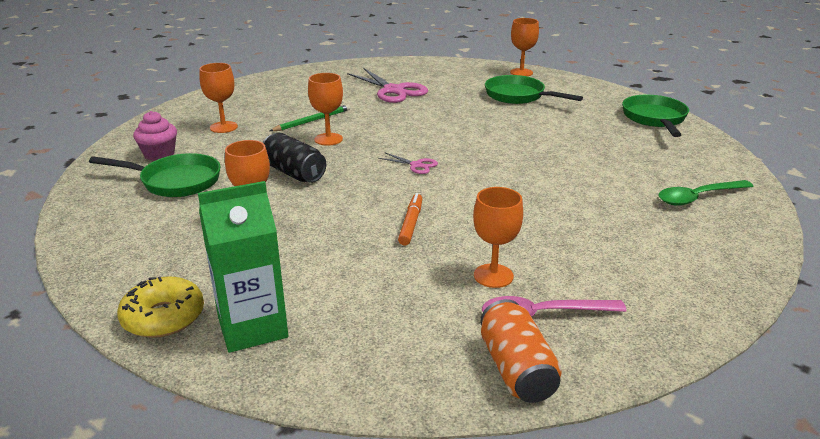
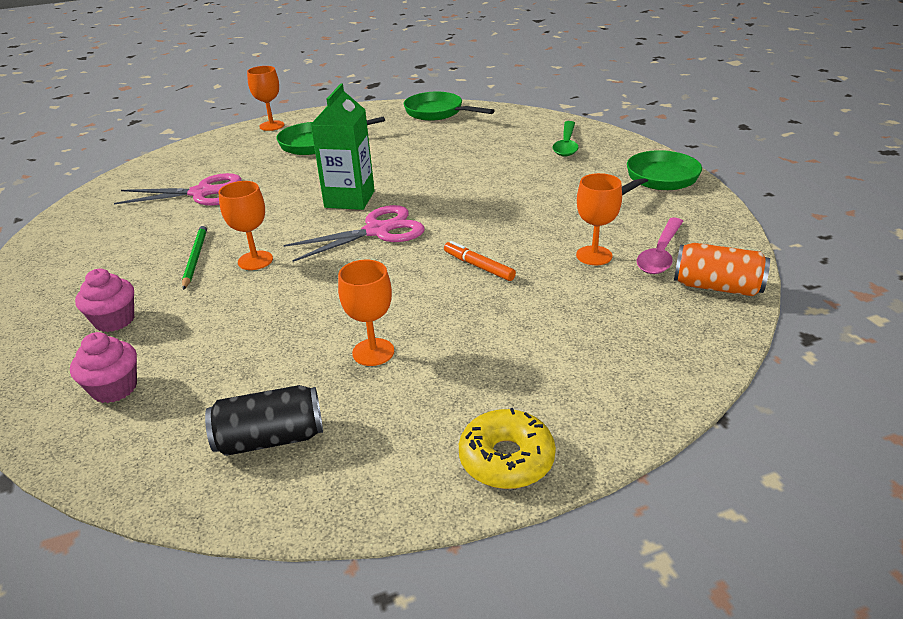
camera: 55 degrees left, 5 degrees up
green pan [89,153,220,197] -> green pan moved to [622,150,702,195]
green carton [198,181,288,353] -> green carton moved to [310,83,375,210]
orange goblet [199,63,238,133] -> pink cupcake [75,269,134,332]
black can [263,133,326,183] -> black can moved to [205,385,323,456]
pink scissors [378,153,438,174] -> pink scissors [283,205,425,262], size x2.05

